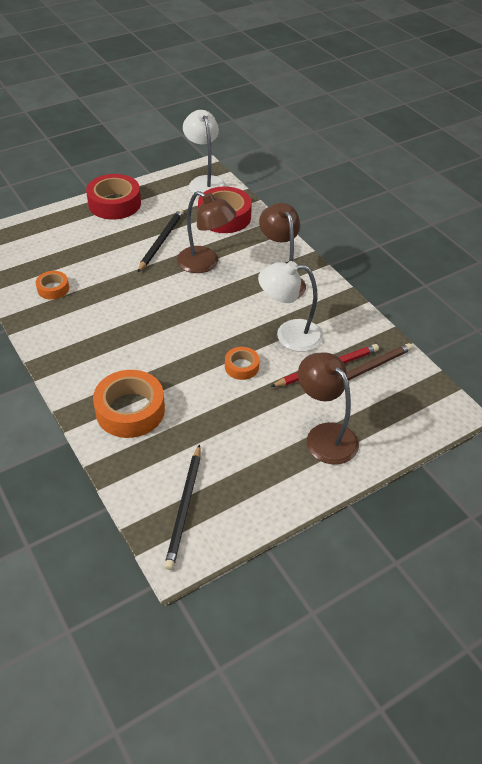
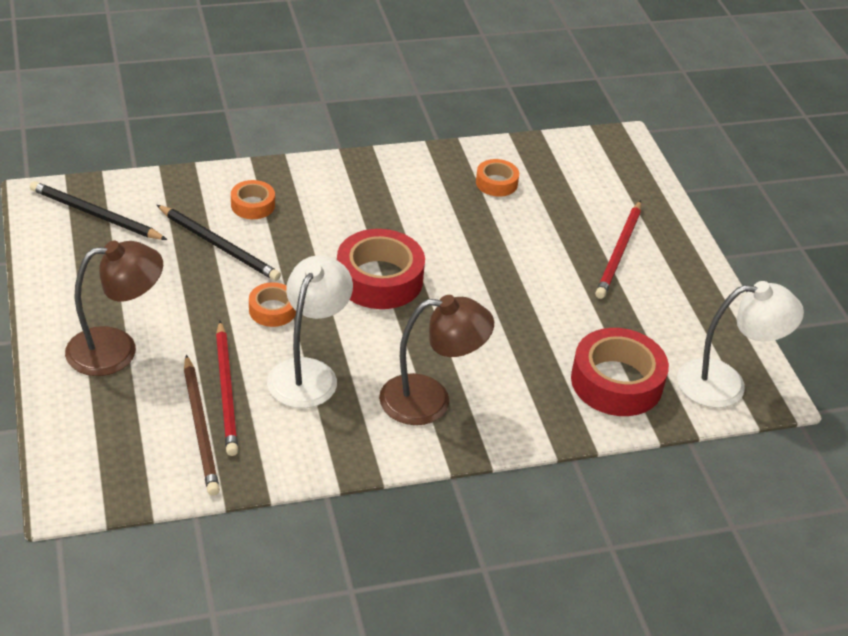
camera: 105 degrees right, 5 degrees down
red tape [86,174,141,220] -> red tape moved to [337,229,425,309]
orange tape [93,370,165,438] -> orange tape [231,180,275,219], size x0.53
black pencil [138,209,184,272] -> black pencil moved to [157,205,281,281]
brown lamp [177,191,236,273] -> none
none -> red pencil [595,200,641,299]

